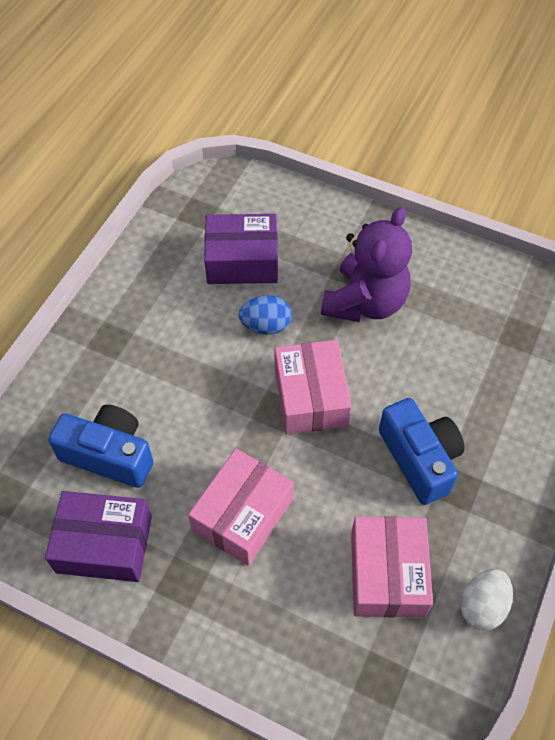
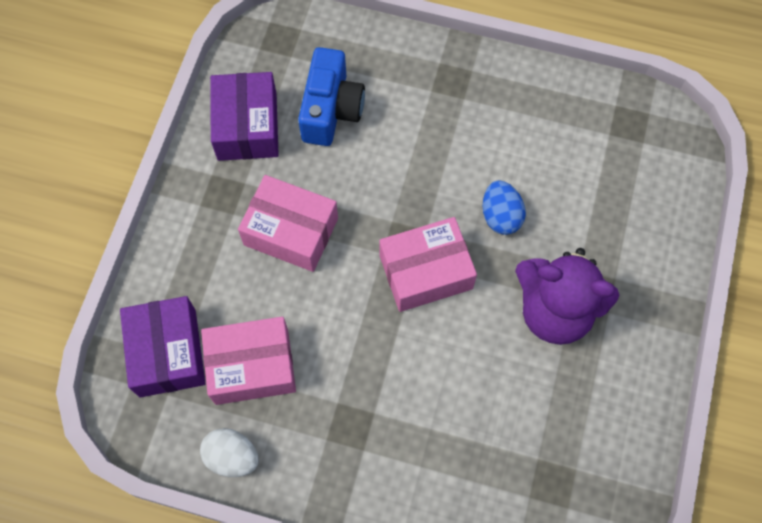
camera: 80 degrees right, 10 degrees up
purple box [204,214,278,284] -> purple box moved to [120,296,205,398]
blue camera [379,398,464,505] -> none

